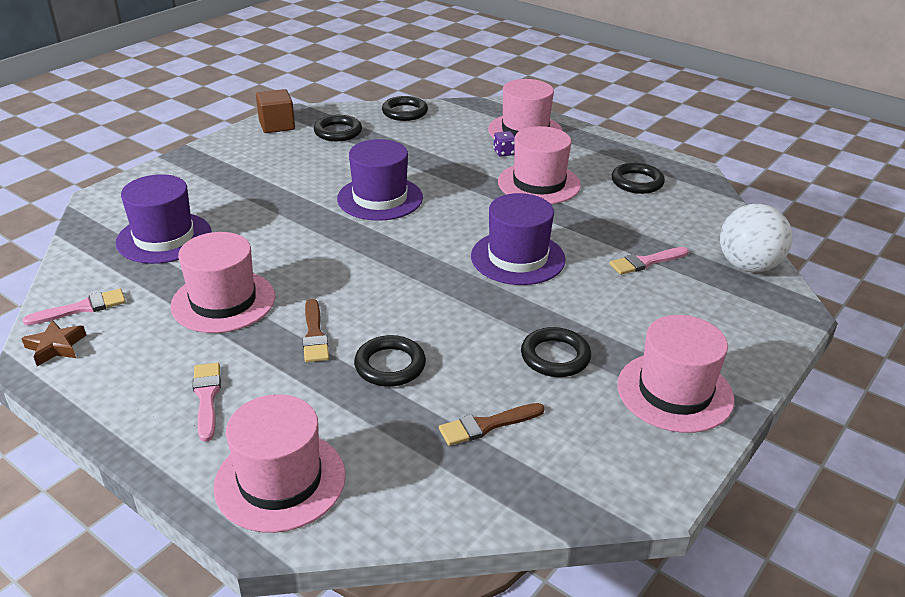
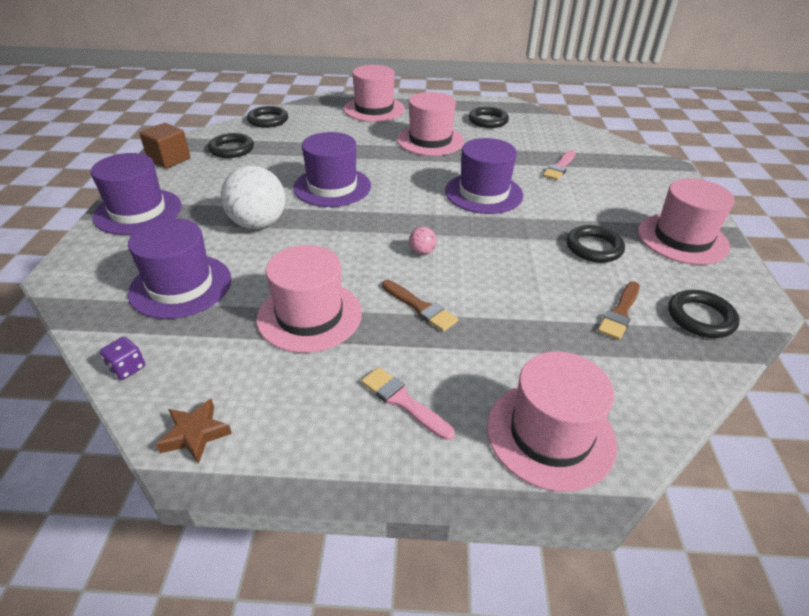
camera: 35 degrees left, 5 degrees up
pink brush [23,289,126,325] -> none
black ring [354,335,426,387] -> black ring moved to [668,290,740,338]
purple dice [493,131,515,156] -> purple dice moved to [100,337,145,380]
white ball [720,204,792,272] -> white ball moved to [221,166,285,229]
none -> purple hat [91,153,181,235]
none -> pink ball [409,227,437,255]

